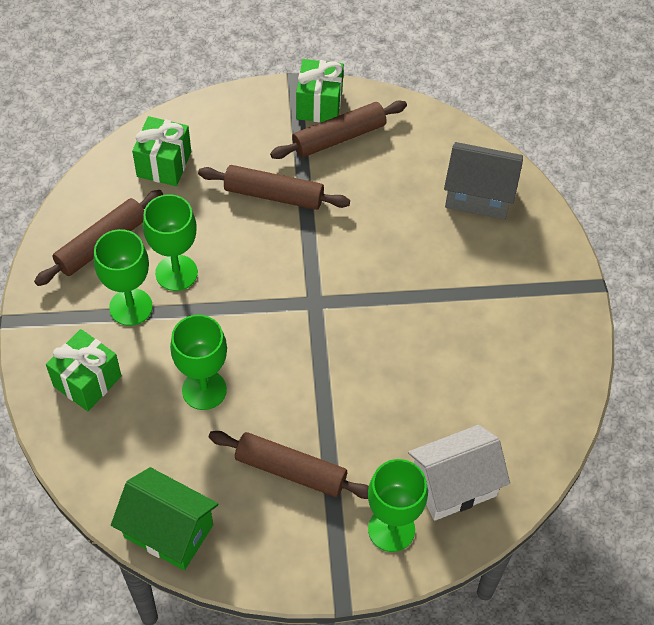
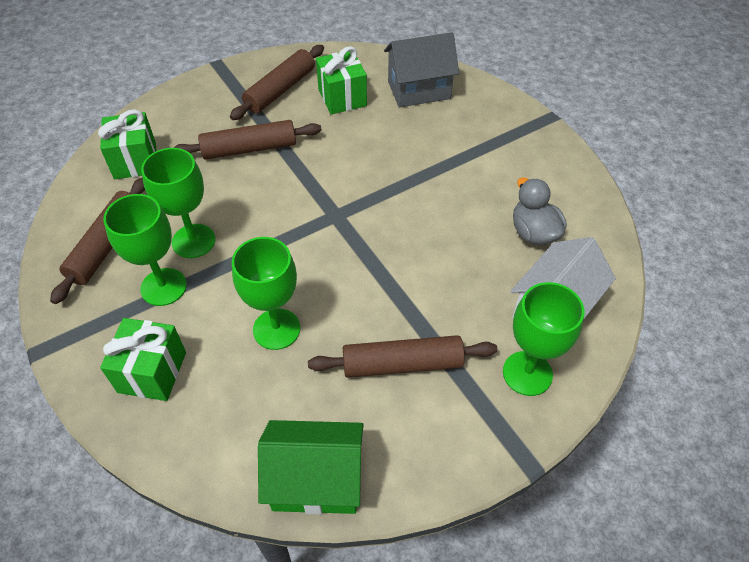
camera: 25 degrees left, 5 degrees down
green gift [296,59,344,122] -> green gift moved to [316,46,367,114]
none -> grey duck [513,177,567,245]

